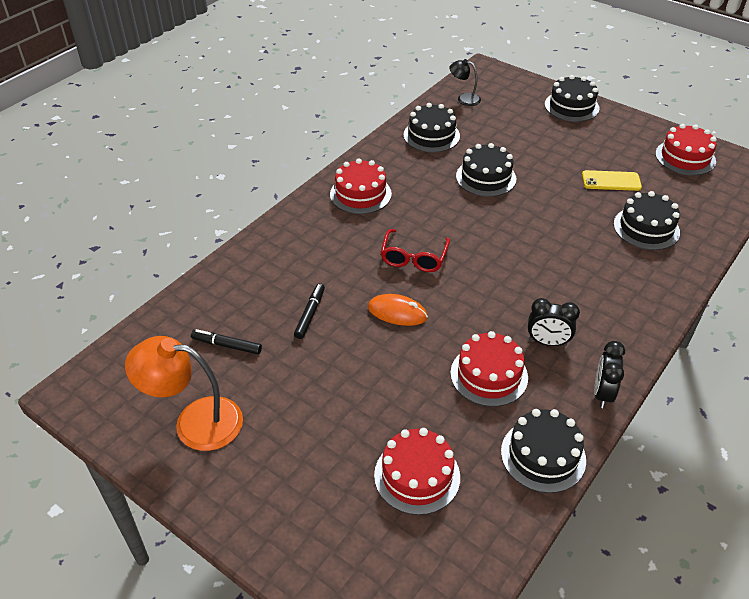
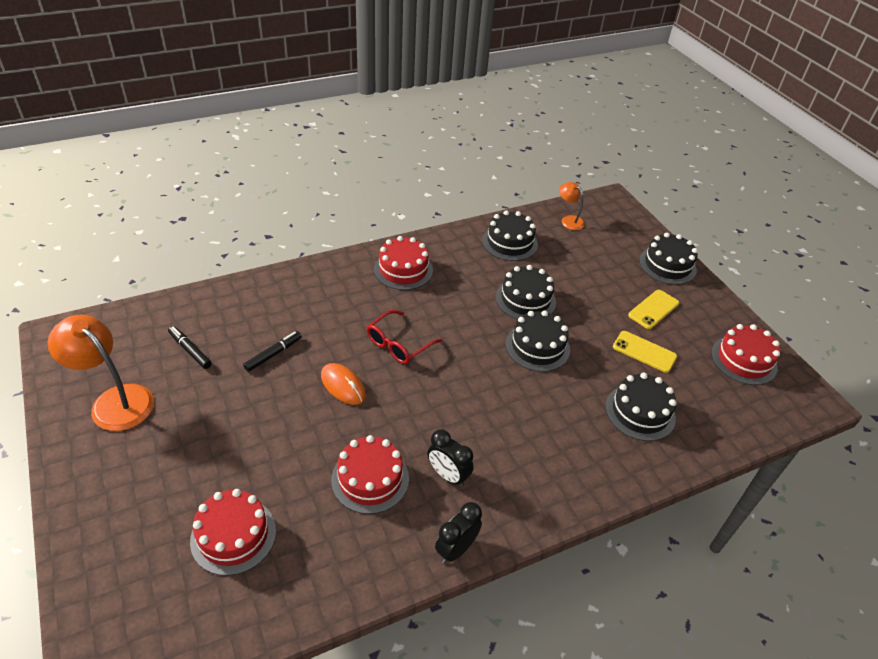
camera: 25 degrees right, 0 degrees up
black lamp [450,59,481,106] -> orange lamp [559,182,585,230]
black cake [501,409,586,493] -> black cake moved to [506,310,570,372]
none -> yellow phone [628,290,679,329]

